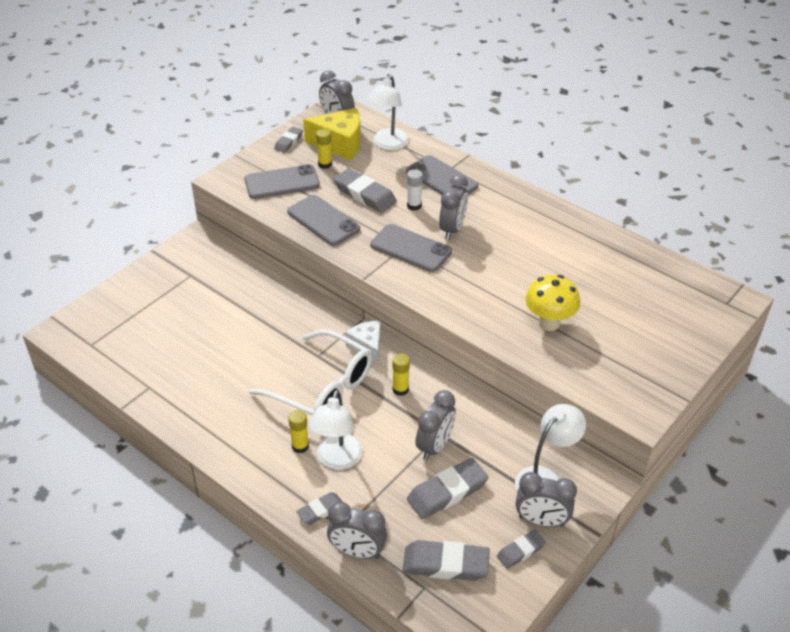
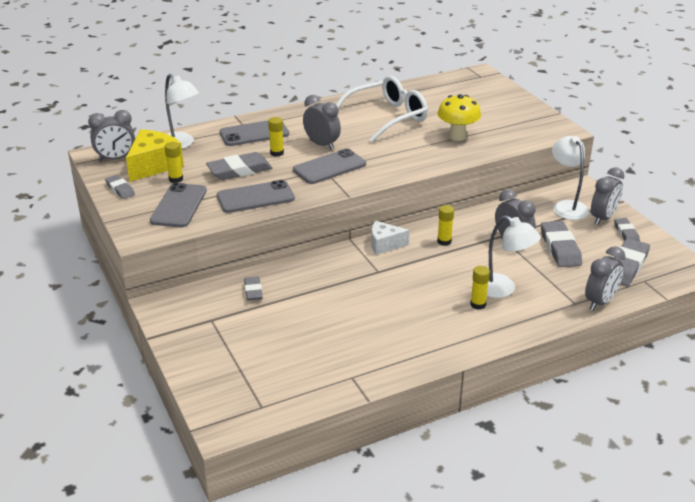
camera: 65 degrees left, 10 degrees down
white glasses [249,330,372,416] -> white glasses moved to [336,76,428,142]
grey eraser [296,492,343,525] -> grey eraser moved to [244,277,263,301]
white glue stick [407,169,423,211] -> yellow glue stick [268,117,284,157]

